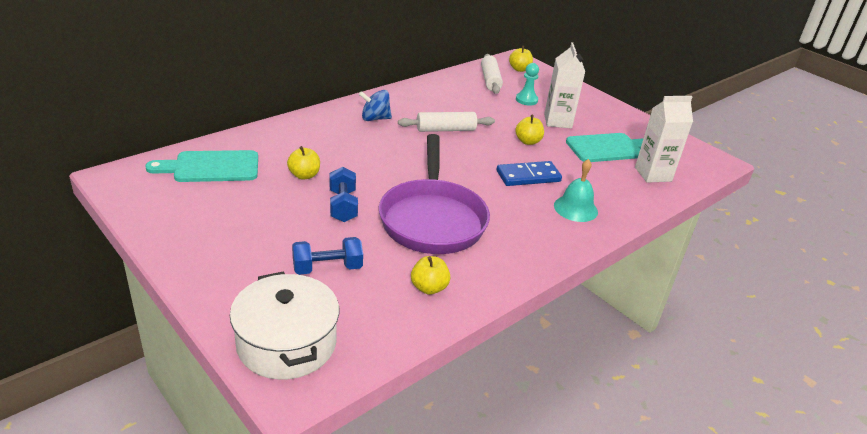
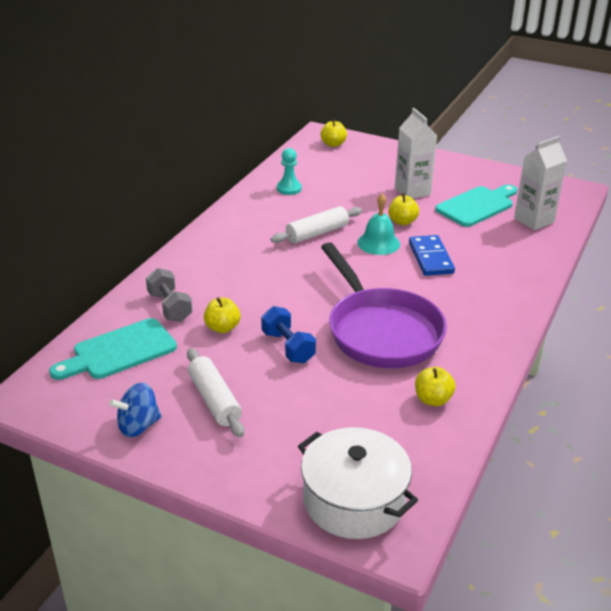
camera: 20 degrees left, 0 degrees up
blue dumbbell [292,237,363,275] -> none
blue spinning top [359,90,392,121] -> blue spinning top moved to [109,383,162,437]
white rolling pin [481,54,503,94] -> white rolling pin moved to [187,348,244,437]
blue domino [497,161,562,186] -> blue domino turned 60 degrees counterclockwise [409,235,455,276]
turquoise pawn [516,63,539,105] -> turquoise pawn moved to [277,148,302,195]
turquoise bell [554,159,598,222] -> turquoise bell moved to [357,194,400,255]
none -> grey dumbbell [146,268,193,322]

